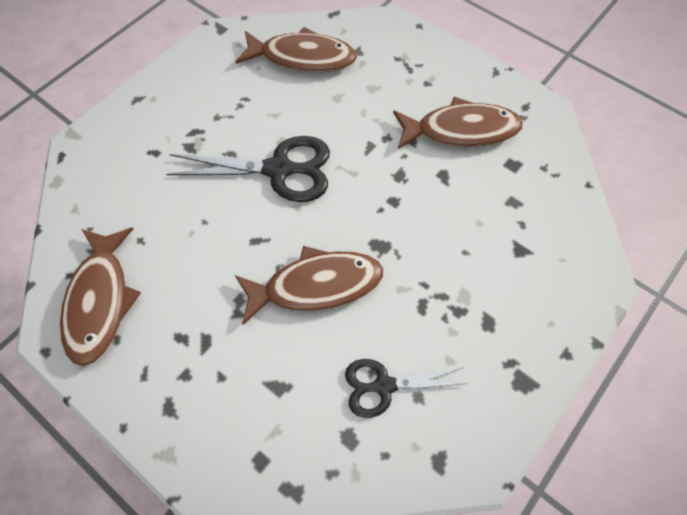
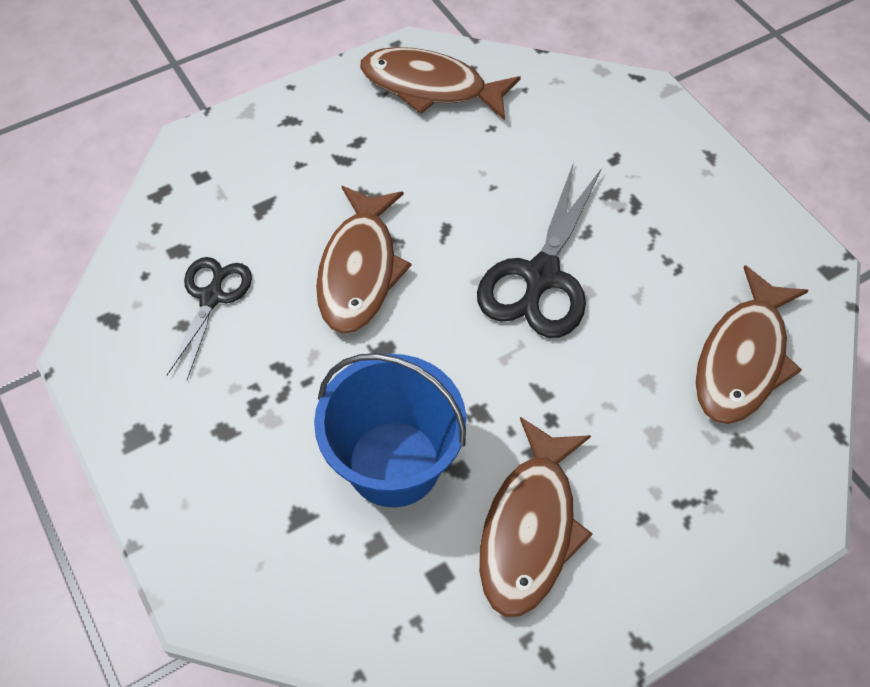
camera: 110 degrees right, 5 degrees down
none -> blue bucket [314,353,466,507]

